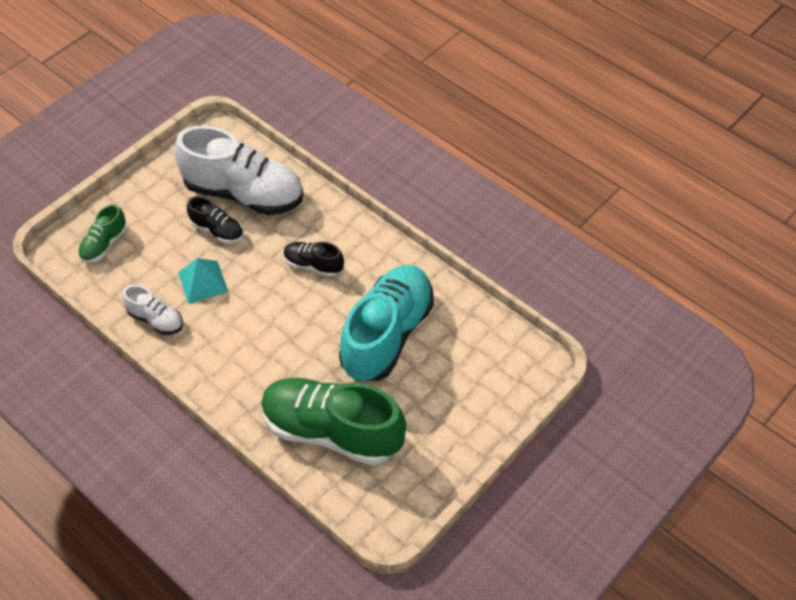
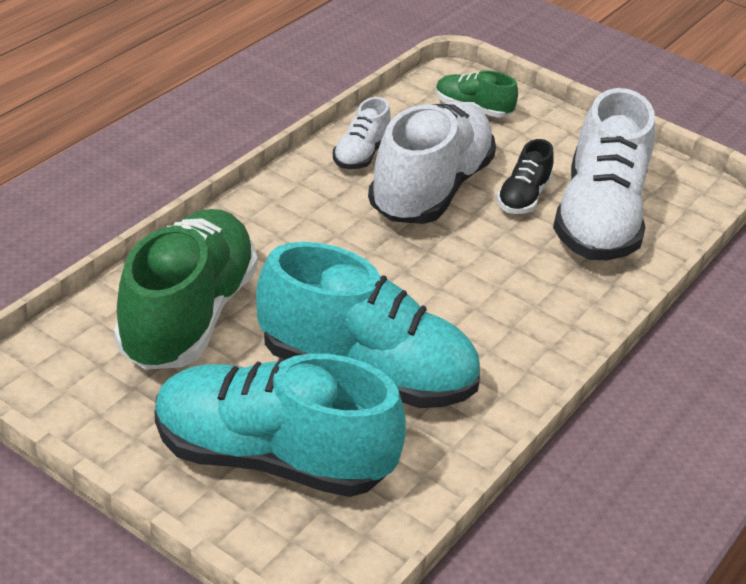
camera: 80 degrees right, 15 degrees down
turquoise pyramid [178,258,228,304] -> white shoe [368,101,496,224]
black shoe [283,242,344,277] -> none
none -> turquoise shoe [155,354,406,497]

